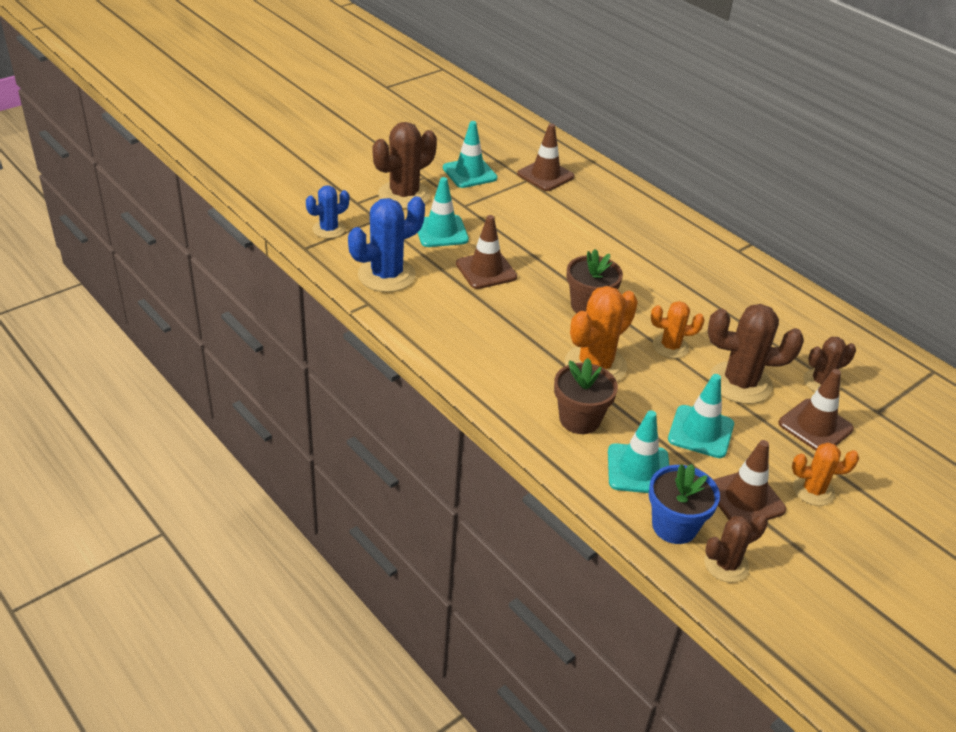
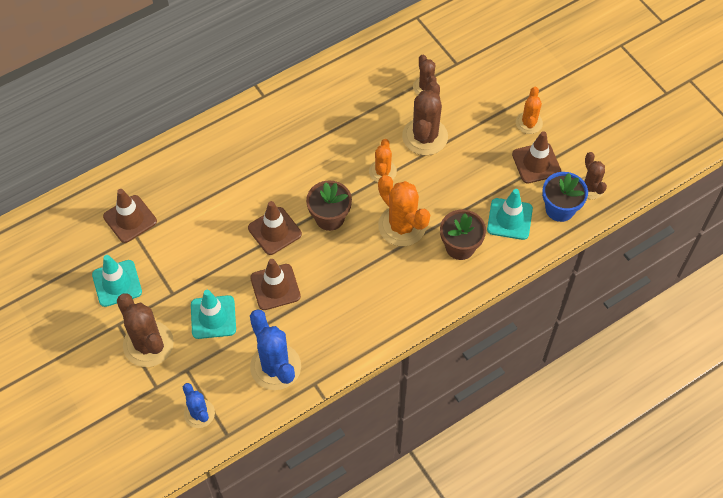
camera: 80 degrees left, 20 degrees up
turquoise traffic cone [668,374,734,458] -> none
brown traffic cone [779,369,854,450] -> brown traffic cone moved to [248,201,302,255]

